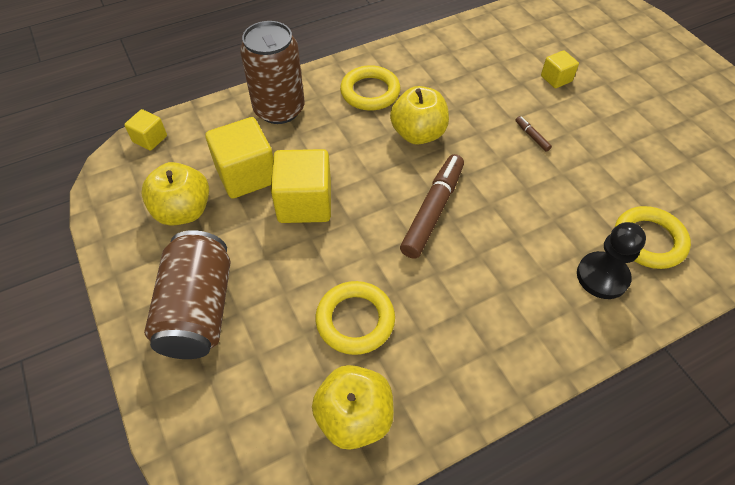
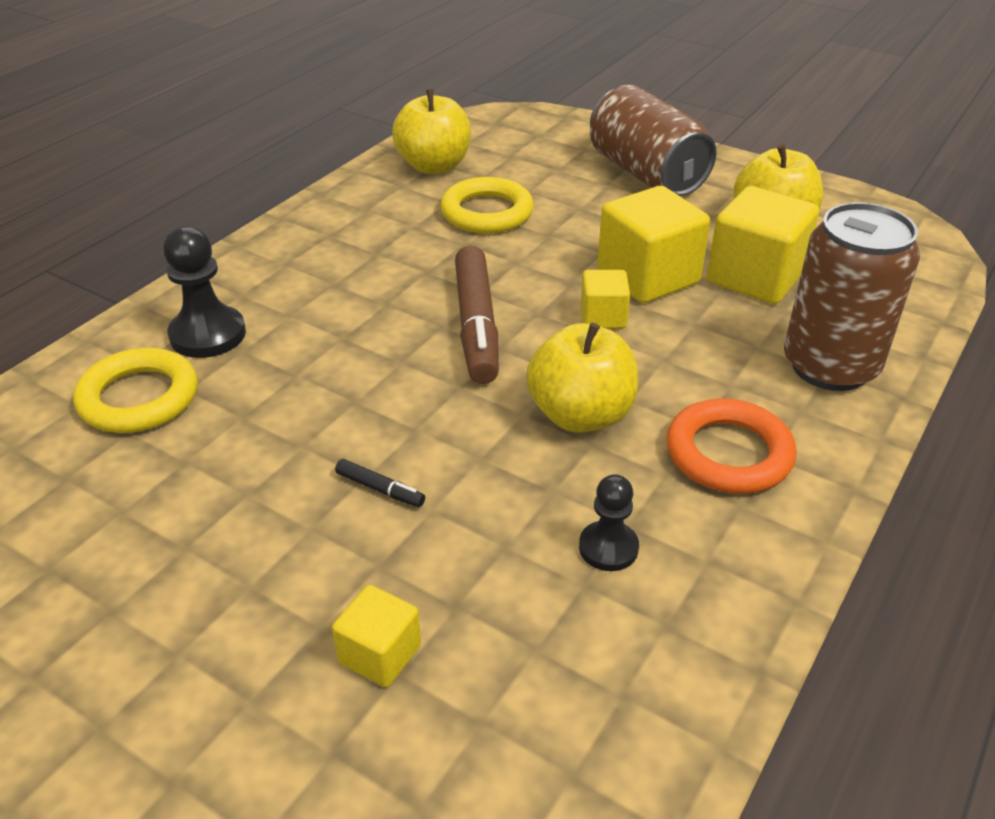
camera: 150 degrees right, 15 degrees down
yellow cube [124,109,167,151] -> yellow cube moved to [581,270,630,328]
yellow ring [340,65,400,111] -> orange ring [667,398,796,494]
brown marker [515,116,552,152] -> black marker [335,459,425,507]
none -> black pawn [579,474,639,571]

